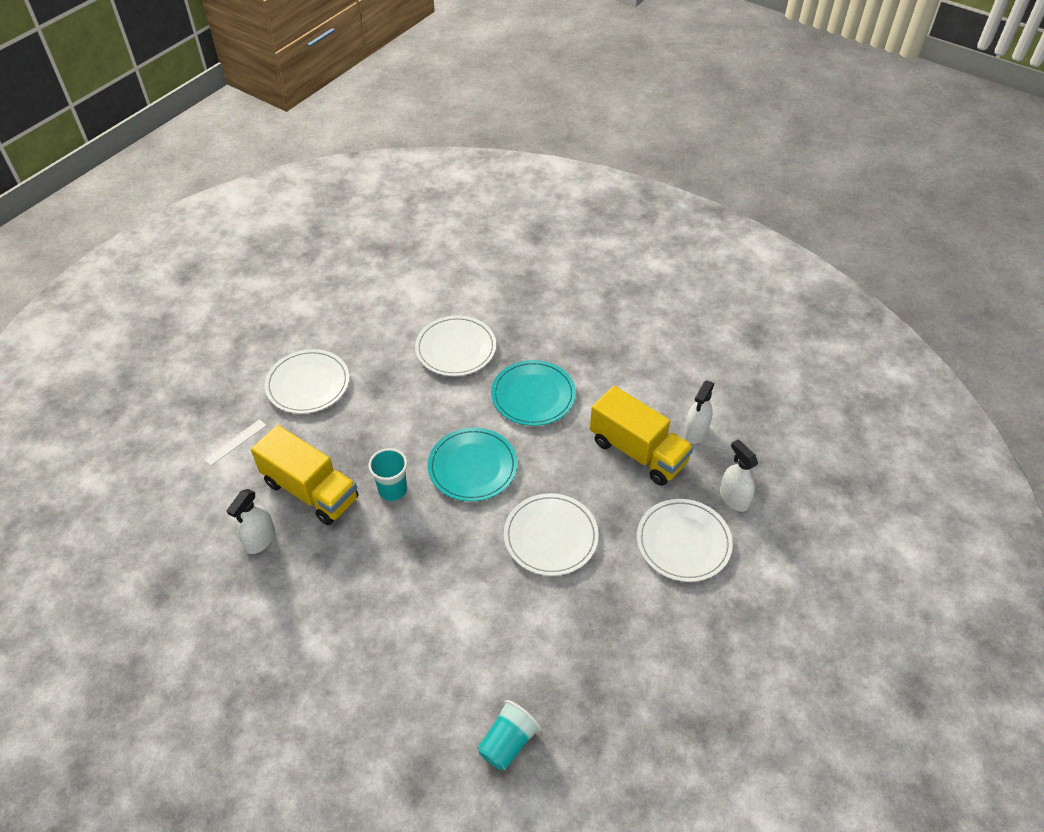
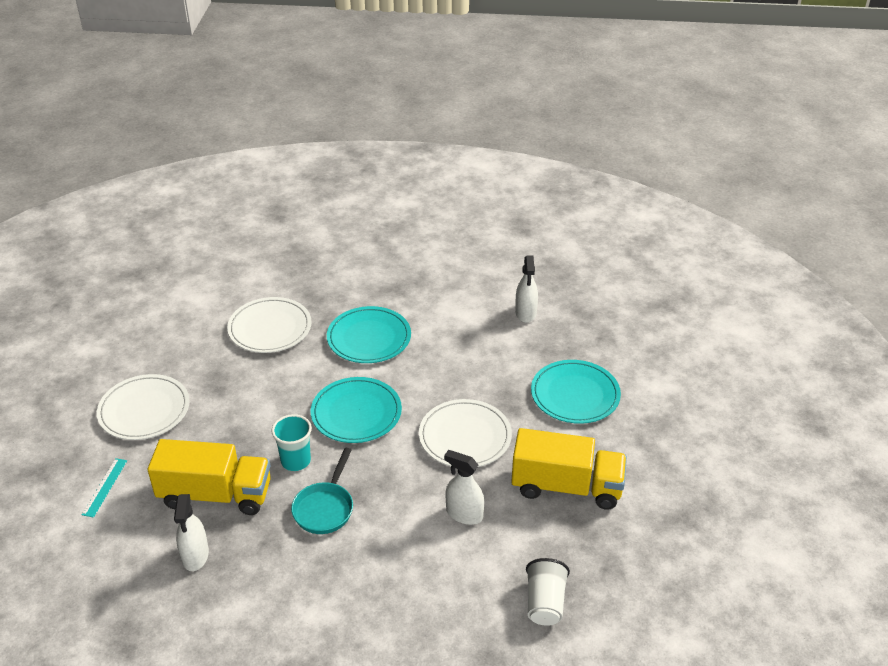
camera: 30 degrees left, 10 degrees down
white ruler [204,419,267,465] -> turquoise ruler [82,458,127,518]
turquoise cup [477,700,541,770] -> white cup [526,558,570,626]
yellow truck [590,386,694,486] -> yellow truck moved to [511,428,627,510]
white plate [637,499,733,582] -> turquoise plate [531,360,621,424]
white spray bottle [720,440,758,512] -> white spray bottle moved to [444,450,484,525]
none -> turquoise pan [291,448,353,534]

